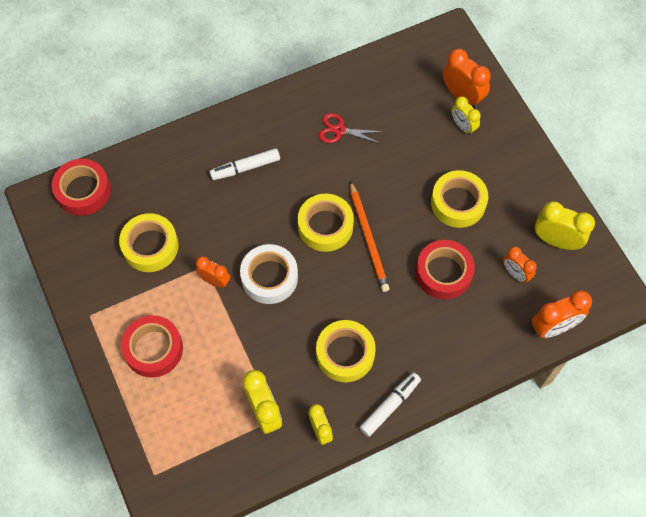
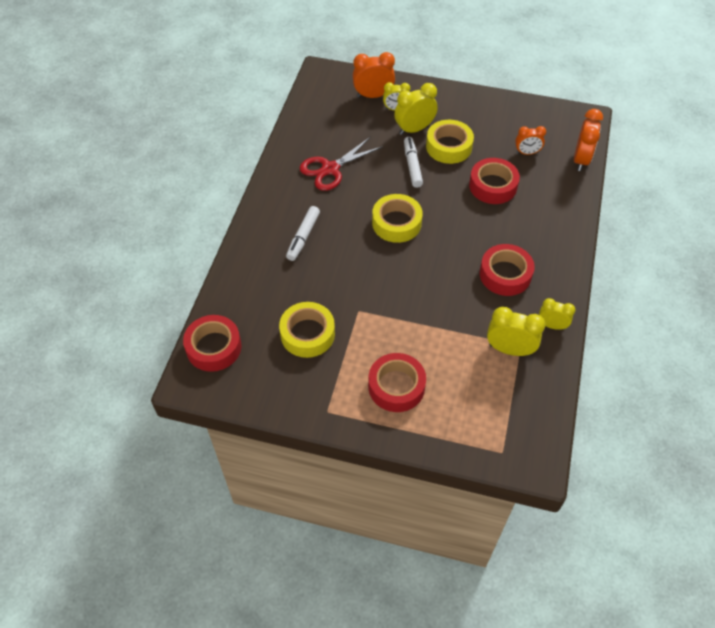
camera: 50 degrees left, 10 degrees down
orange clock [196,256,230,288] -> none
white tape [240,244,298,304] -> none
yellow tape [316,320,376,382] -> red tape [480,244,535,296]
red scissors [318,113,384,144] -> red scissors [300,137,382,191], size x1.54
orange pencil [350,181,390,292] -> none
white marker [360,372,421,437] -> white marker moved to [404,137,423,188]
yellow clock [535,201,595,250] -> yellow clock moved to [394,83,438,135]

